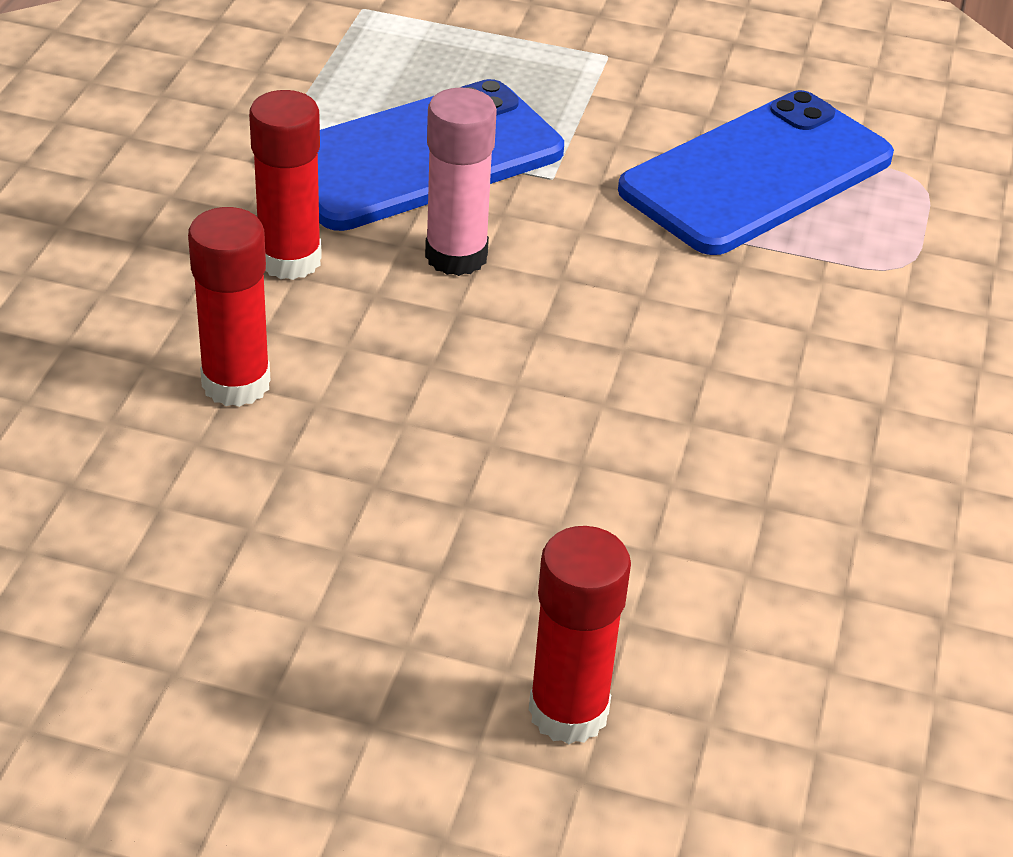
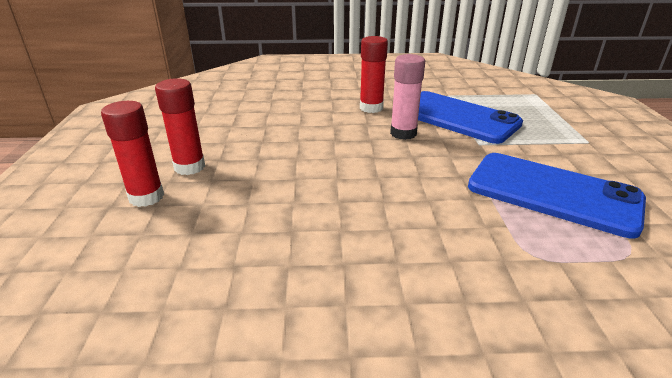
camera: 75 degrees right, 10 degrees down
red glue stick [188,207,271,407] -> red glue stick moved to [155,78,205,175]

